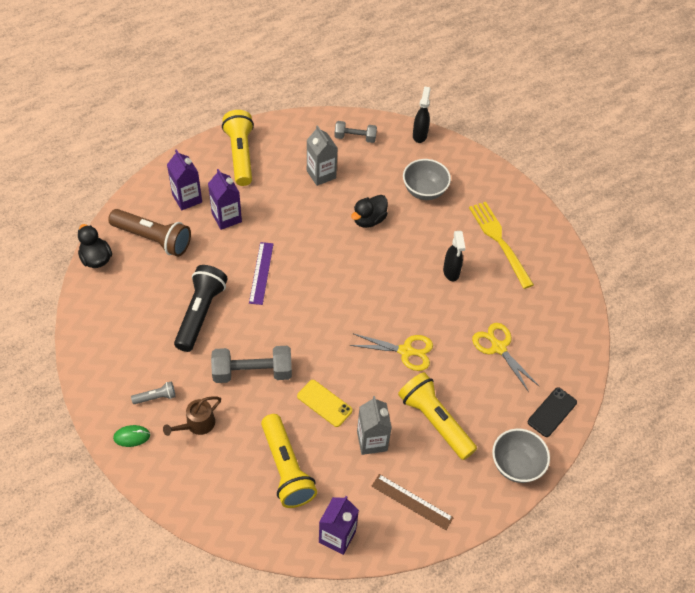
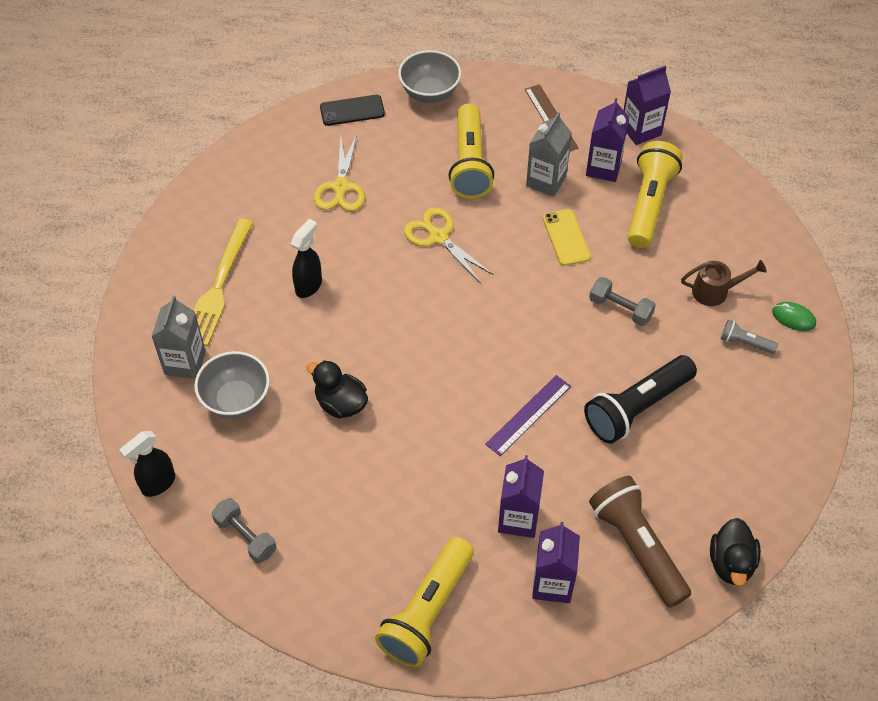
camera: 140 degrees left, 0 degrees up
grey dumbbell [211,346,292,383] -> grey dumbbell [589,277,656,326], size x0.62
grey carton [307,125,337,186] -> grey carton moved to [151,295,206,379]
black duck [351,195,388,228] -> black duck turned 135 degrees counterclockwise [306,360,368,419]
none -> purple carton [586,98,629,182]

